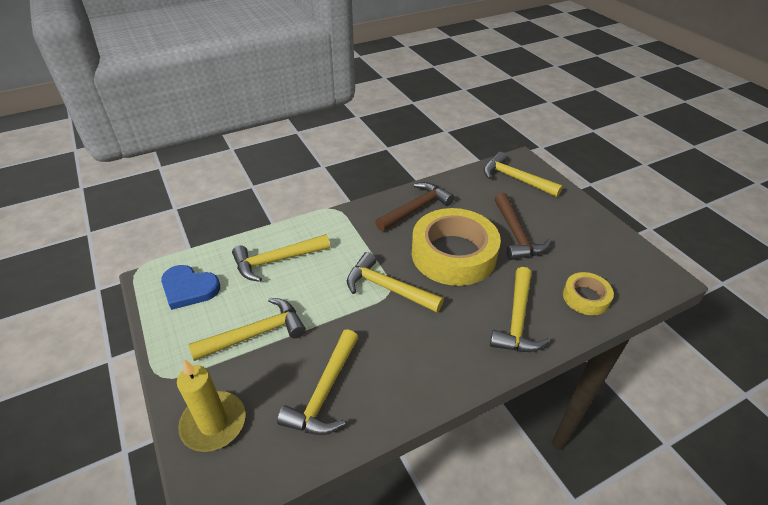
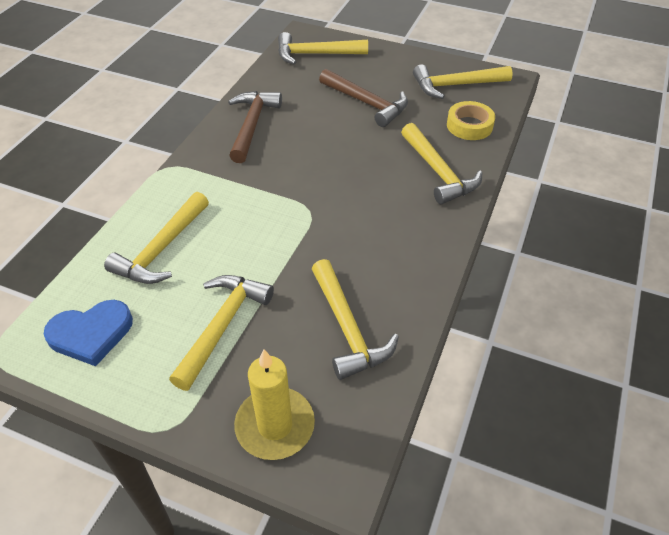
camera: 40 degrees left, 5 degrees up
yellow hammer [347,252,444,313] -> yellow hammer moved to [413,64,513,99]
yellow tape [412,208,501,286] -> none

